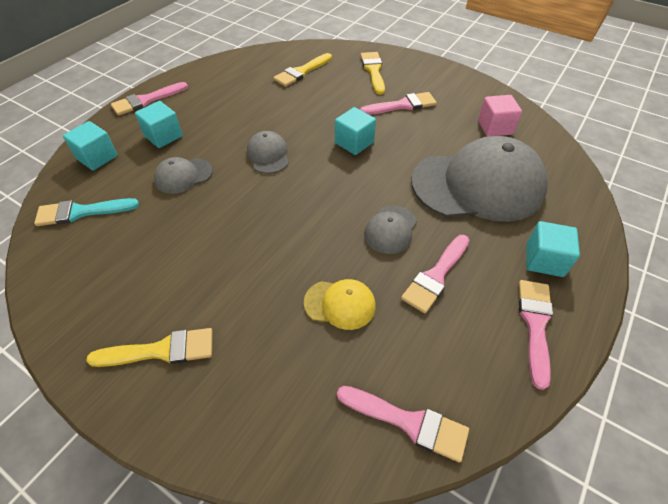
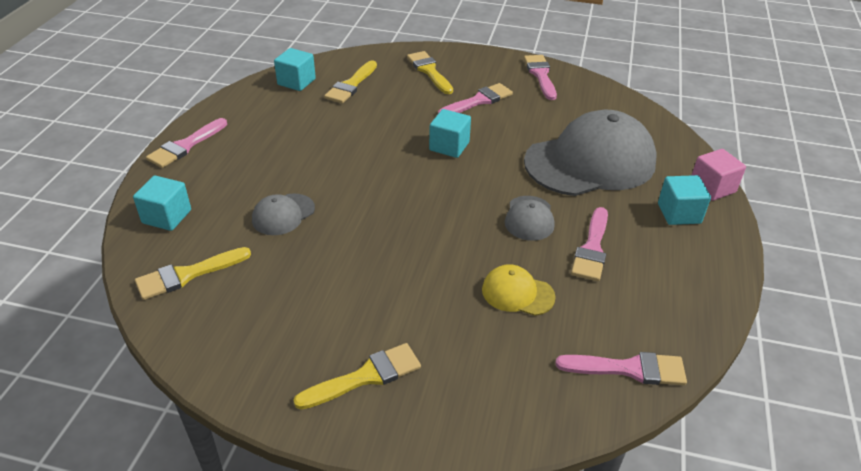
camera: 20 degrees left, 10 degrees down
turquoise brush [34,198,139,226] -> yellow brush [135,247,251,300]
turquoise cube [135,101,183,148] -> turquoise cube moved to [274,48,316,91]
grey cap [247,131,289,174] -> none
yellow cap [304,279,376,330] -> yellow cap turned 150 degrees counterclockwise [482,264,556,316]
pink cube [478,95,522,137] -> pink cube moved to [691,149,746,201]
pink brush [519,280,553,390] -> pink brush moved to [524,55,557,100]

